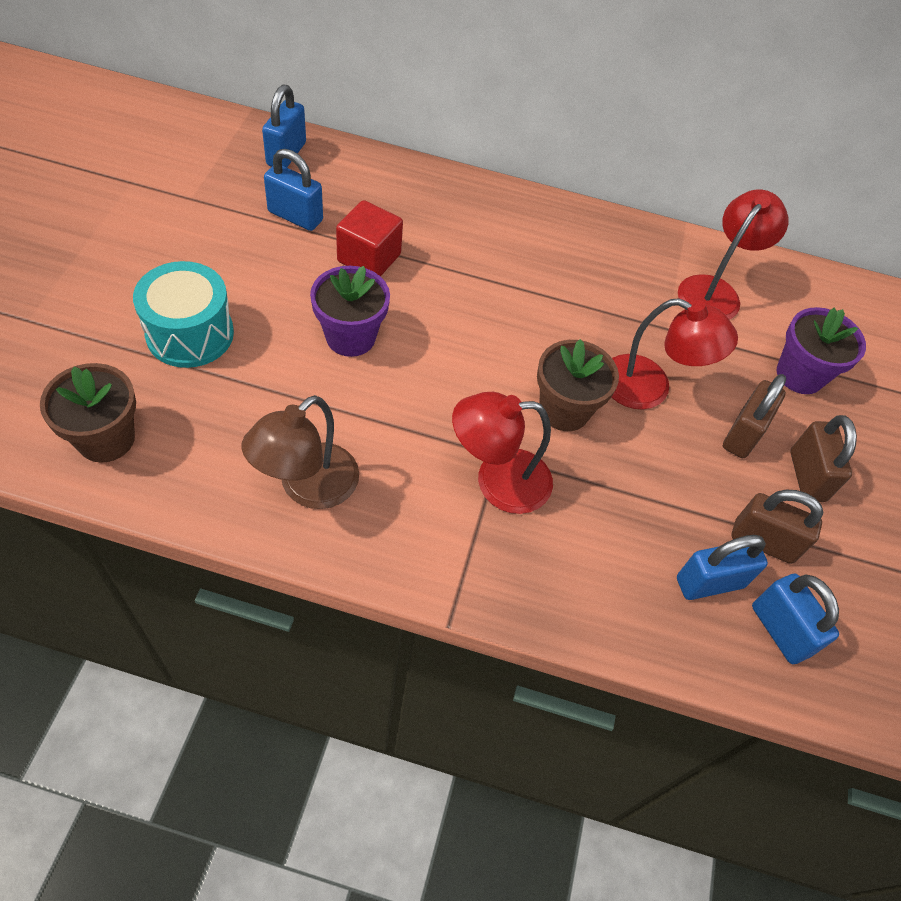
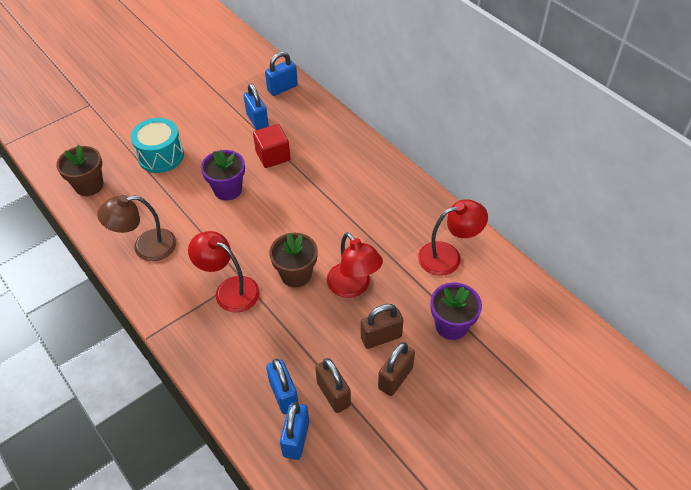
camera: 45 degrees right, 5 degrees down
blue padlock [677,535,768,600] -> blue padlock turned 45 degrees clockwise [266,358,299,414]

